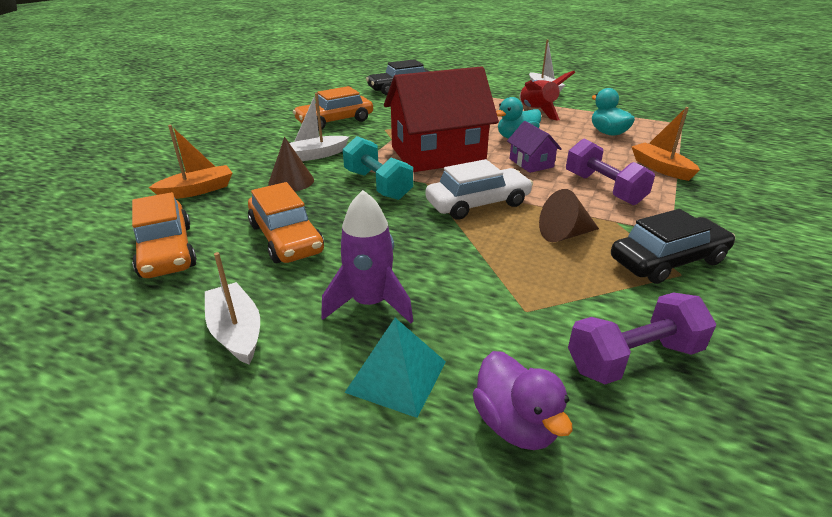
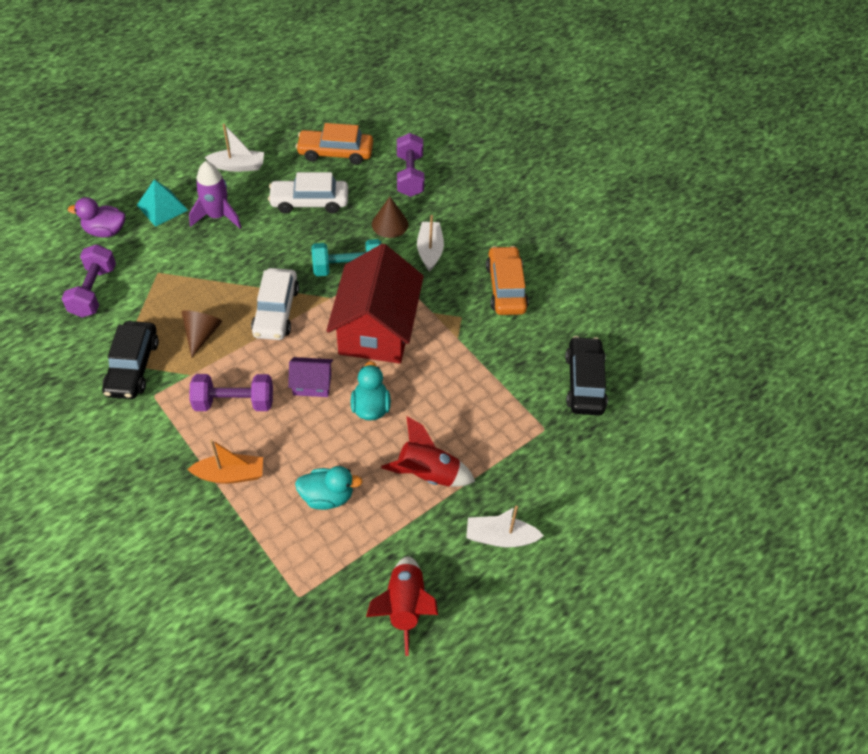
camera: 115 degrees right, 20 degrees up
orange boat [149,125,232,199] -> purple dumbbell [397,133,424,197]
orange car [248,182,324,263] -> white car [268,172,348,213]
none -> red rocket [366,556,438,656]

